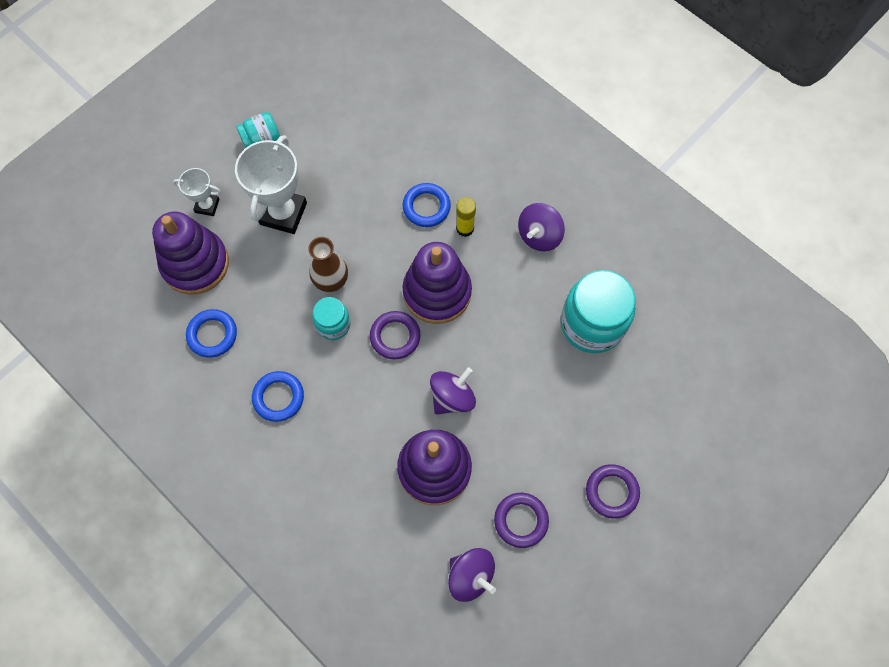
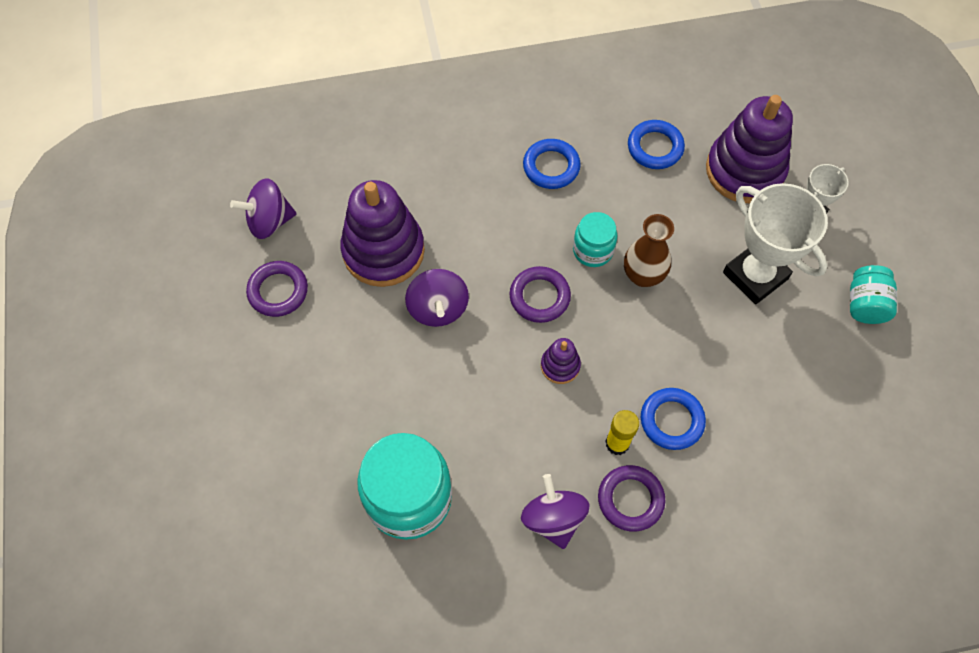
camera: 125 degrees right, 5 degrees down
purple stacking toy [403,242,472,324] -> purple stacking toy [541,338,581,384], size x0.46
purple ring [586,464,640,519] -> purple ring moved to [598,465,665,532]

